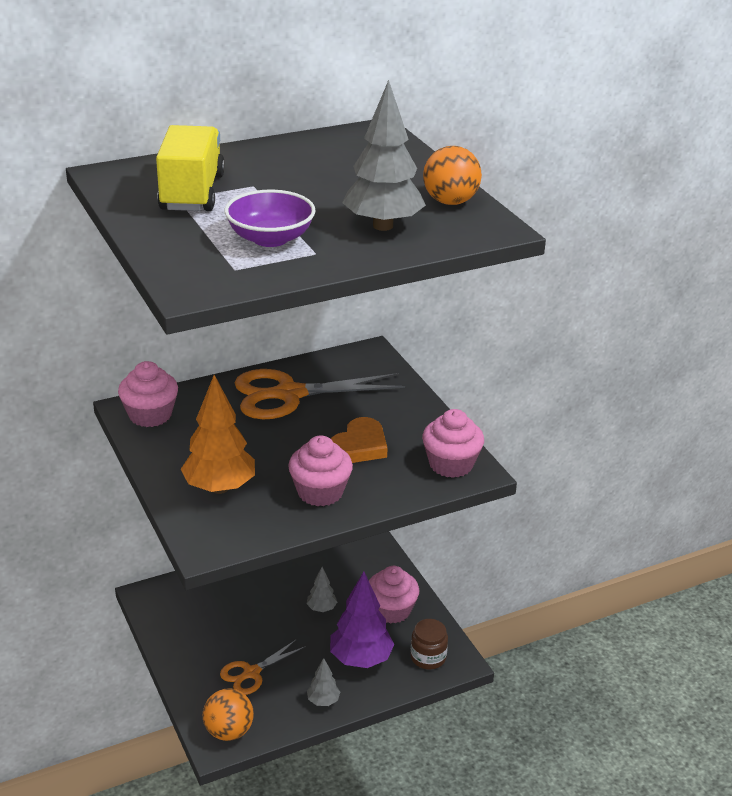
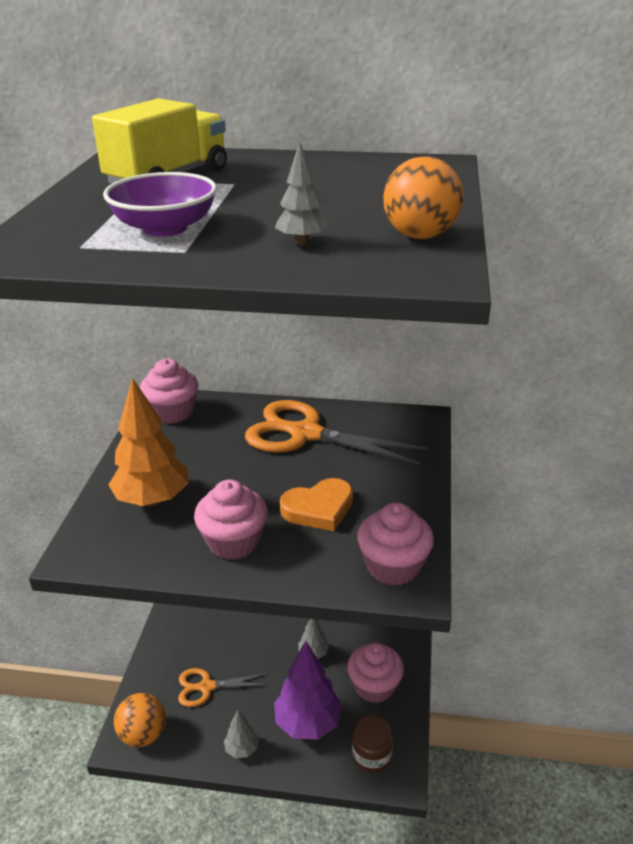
camera: 35 degrees right, 0 degrees up
grey tree [342,80,426,231] -> grey tree [275,142,329,245], size x0.50

